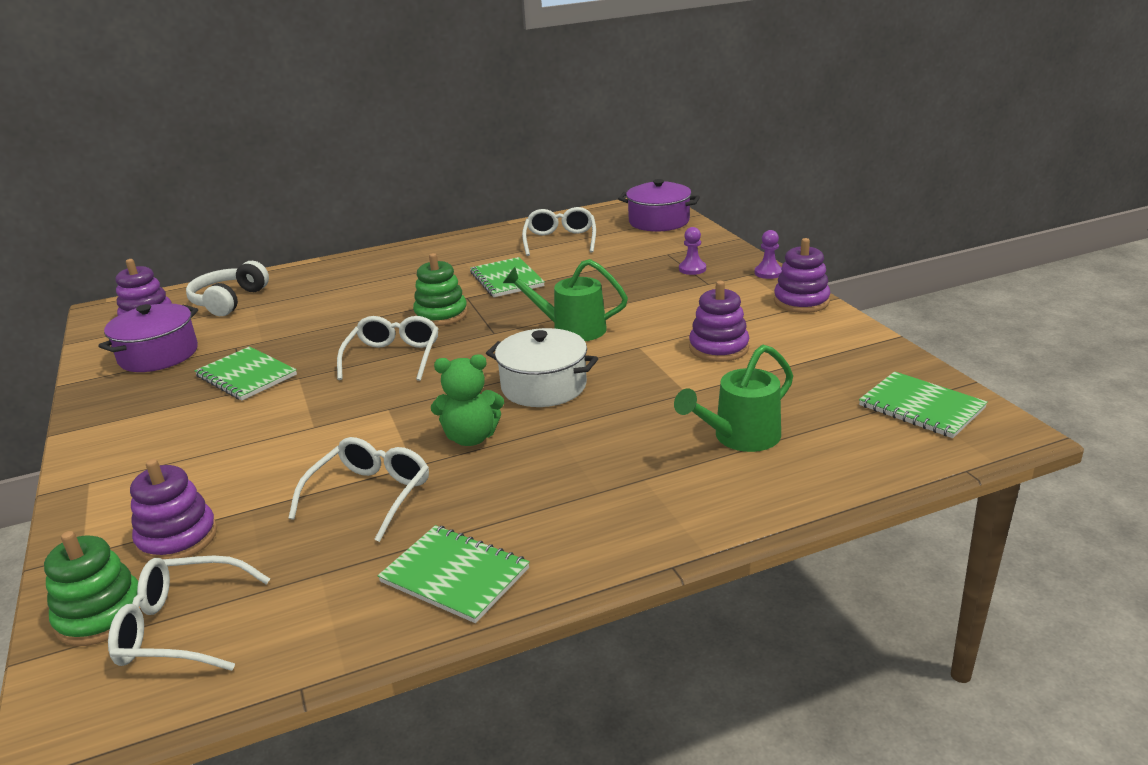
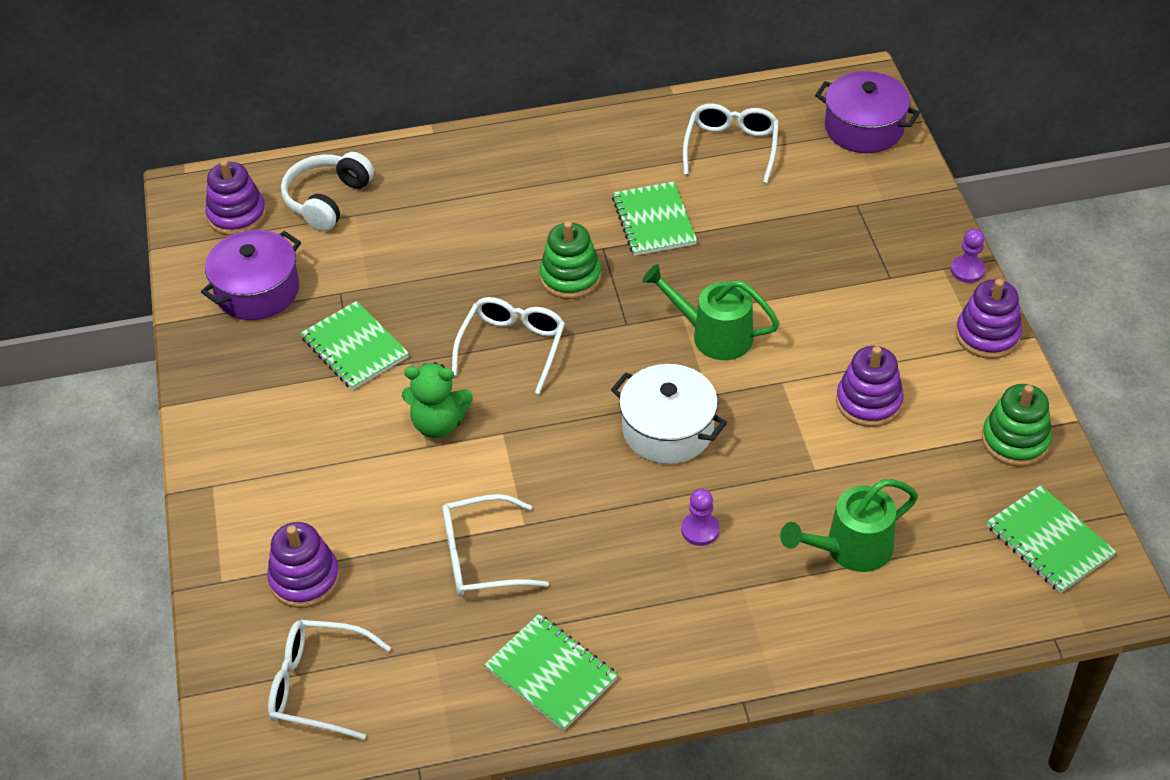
camera: 10 degrees right, 20 degrees up
green stacking toy [44,531,143,646] -> green stacking toy moved to [982,384,1052,467]
white glasses [289,437,429,542] -> white glasses turned 135 degrees counterclockwise [442,494,549,596]
green teddy bear [431,354,504,446] -> green teddy bear moved to [402,362,473,438]
purple pawn [679,227,706,275] -> purple pawn moved to [681,489,720,546]

